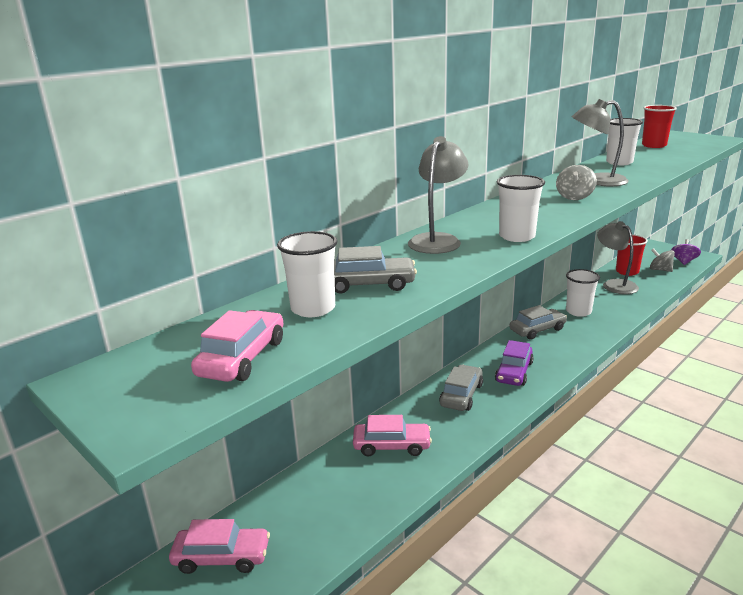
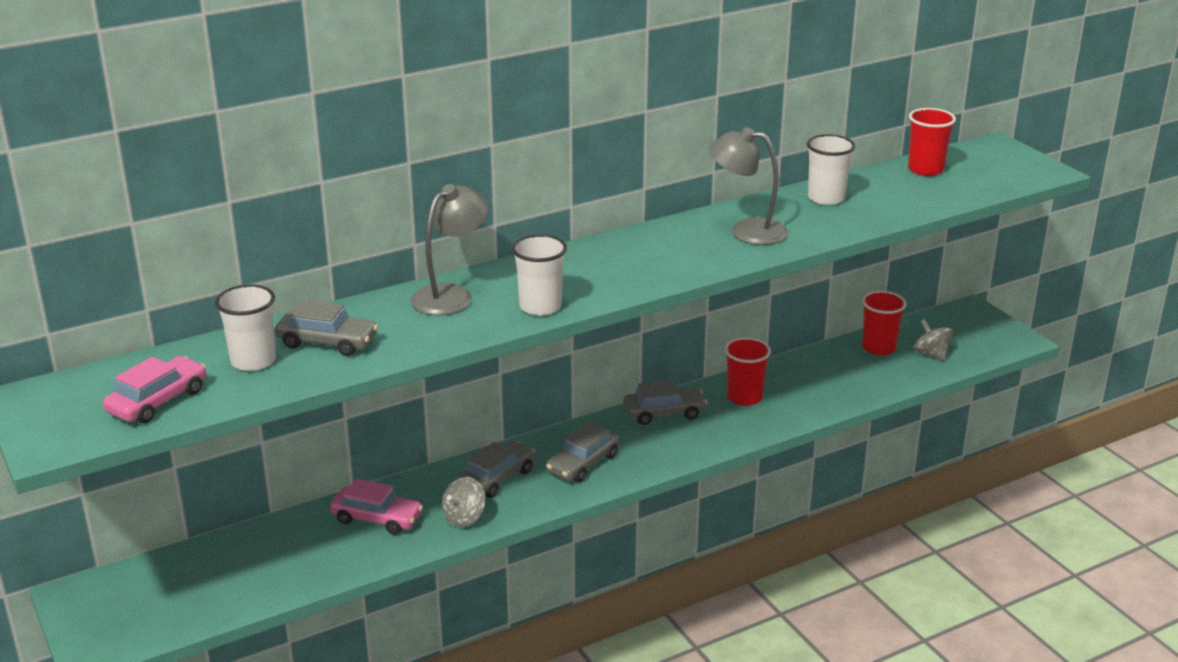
camera: 15 degrees right, 5 degrees up
pink car [169,519,270,574] -> none
purple car [495,340,534,386] -> grey car [546,421,620,482]
grey spinning top [556,165,597,200] -> grey spinning top moved to [442,477,486,527]
white cup [566,269,600,317] -> red cup [724,337,771,406]
grey lamp [597,221,639,294] -> none
purple spinning top [671,239,701,265] -> none

